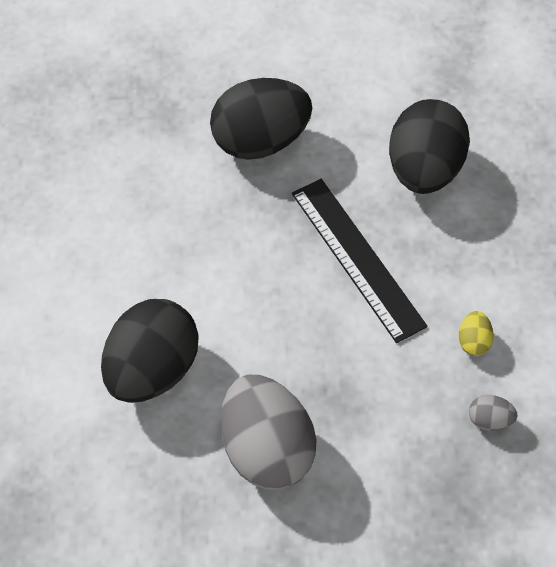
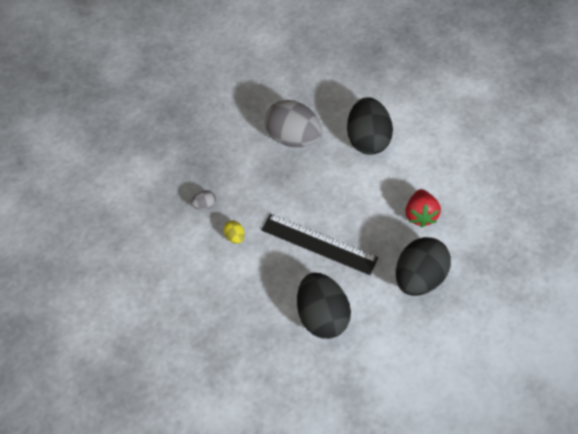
camera: 145 degrees right, 0 degrees up
none -> red strawberry [405,189,441,228]

